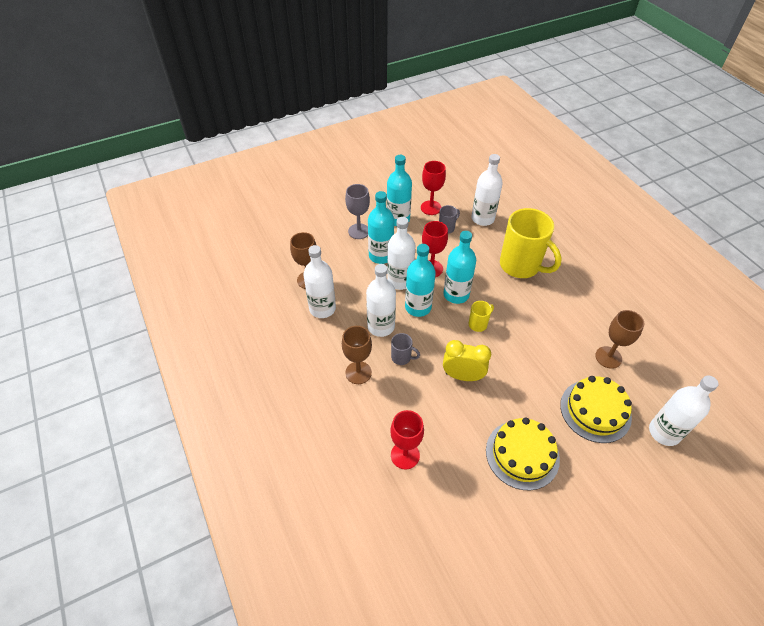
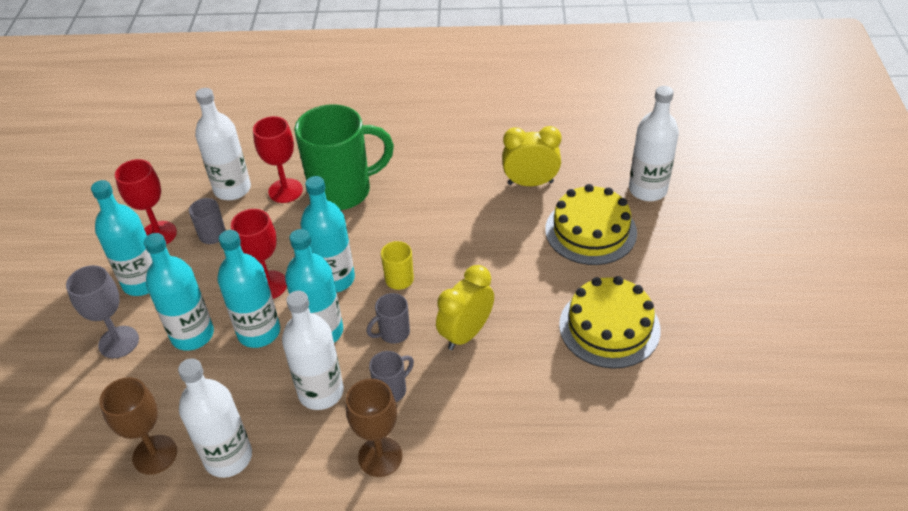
camera: 60 degrees left, 5 degrees down
white bottle [387,217,415,290] -> turquoise bottle [217,230,280,348]
red goblet [390,410,424,470] -> red goblet moved to [253,116,303,203]
yellow mug [500,208,562,278] -> green mug [294,104,394,210]
brown goblet [595,310,644,369] -> yellow clock [502,126,561,186]
none -> grey mug [367,293,410,344]

